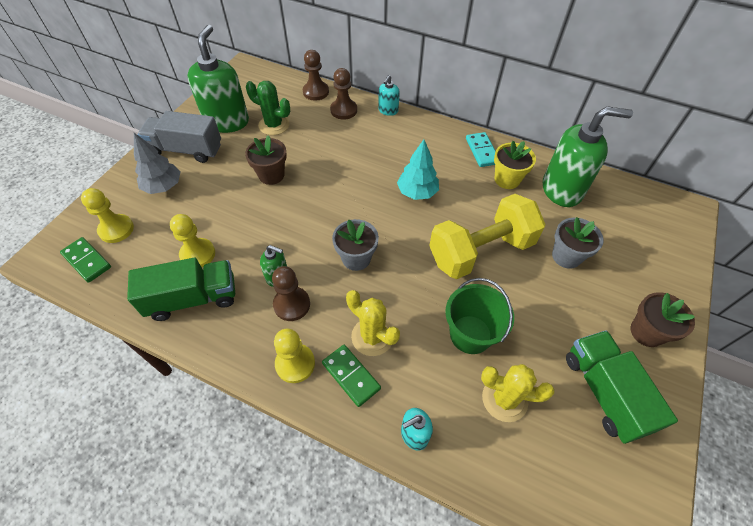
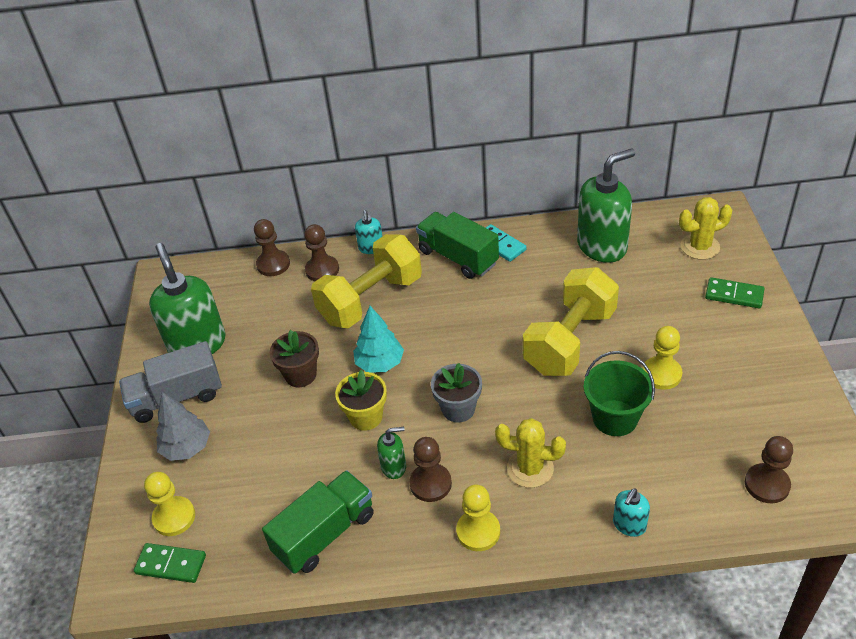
camera: 25 degrees left, 10 degrees down
yellow pawn [170,214,215,267] -> yellow pawn moved to [643,326,683,390]
green cactus [246,81,290,135] -> none
green domino [322,345,381,407] -> green domino moved to [705,277,765,309]
turquoise tree [397,140,439,200] -> turquoise tree moved to [353,306,404,373]
yellow cactus [481,364,554,422] -> yellow cactus moved to [679,197,732,260]
yellow flower pot [494,141,536,189] -> yellow flower pot moved to [335,369,387,431]
grey flower pot [552,217,604,269] -> none
green truck [566,330,678,444] -> green truck moved to [416,212,499,279]
brown flower pot [630,292,695,347] -> none
none -> yellow dumbbell [311,234,422,328]
none -> brown pawn [745,436,793,503]

